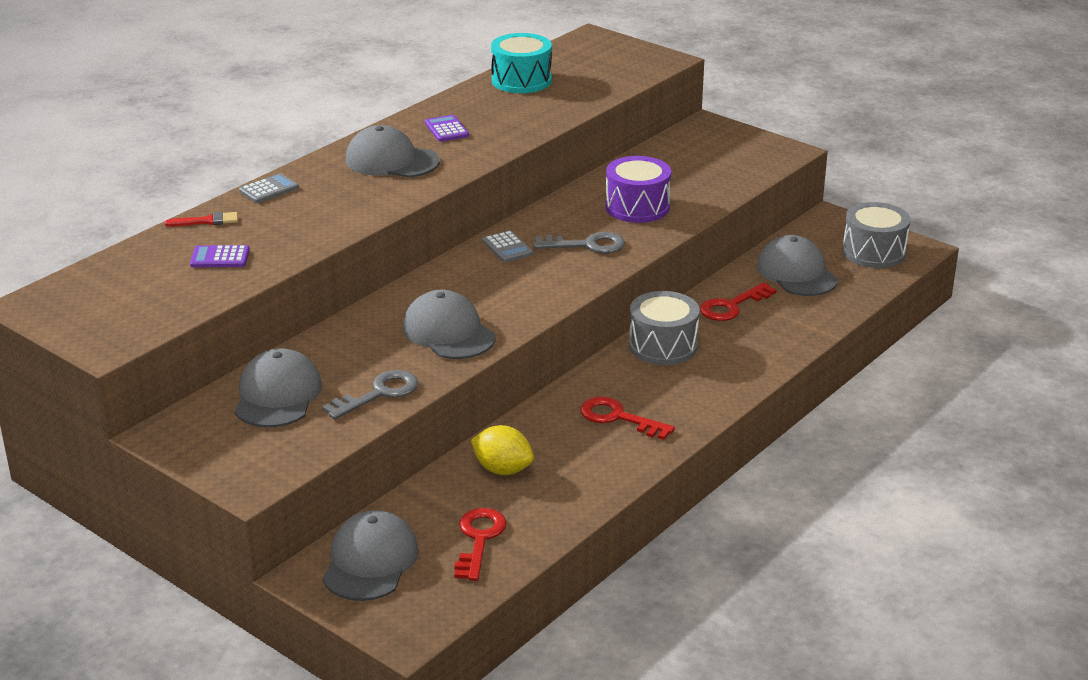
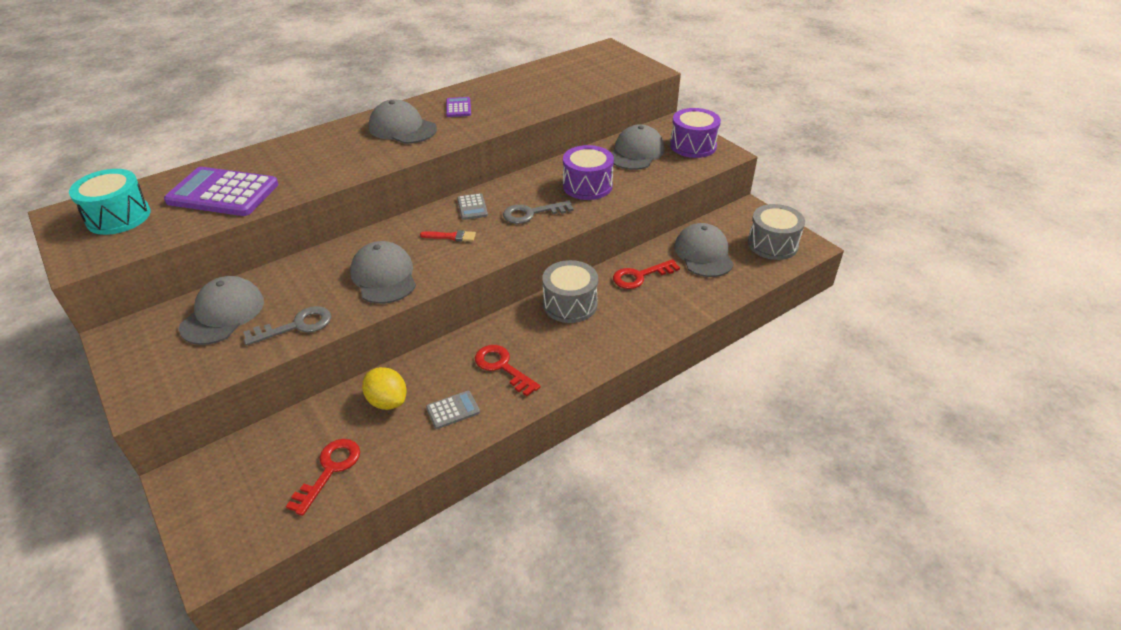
camera: 15 degrees right, 10 degrees up
red brush [165,212,238,227] -> red brush moved to [420,230,476,242]
purple calculator [190,245,250,268] -> purple calculator [164,167,279,216], size x2.17
grey calculator [239,173,299,203] -> grey calculator moved to [426,391,480,429]
grey cap [322,510,419,601] -> grey cap moved to [612,124,664,170]
turquoise drum [491,33,552,93] -> turquoise drum moved to [69,169,151,235]
grey key [533,232,625,253] -> grey key turned 150 degrees clockwise [503,201,573,224]
none -> purple drum [670,108,721,158]

